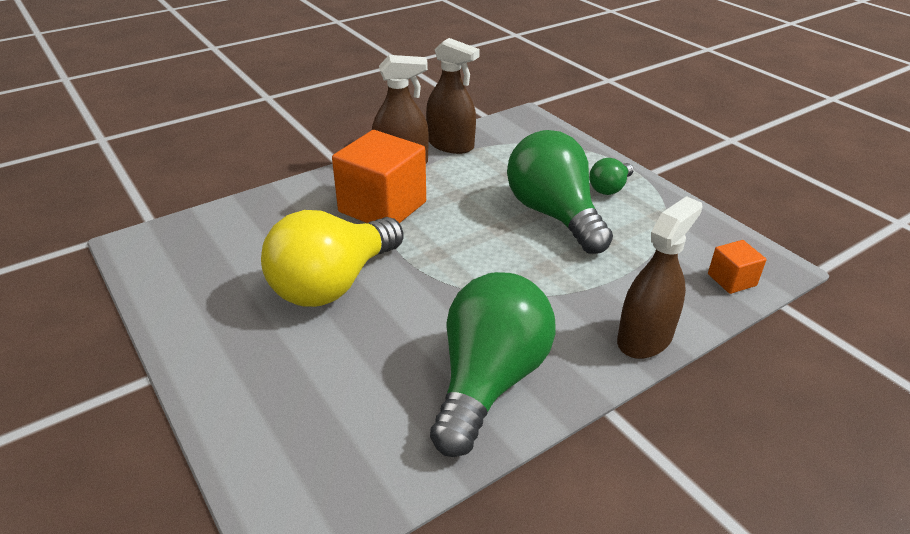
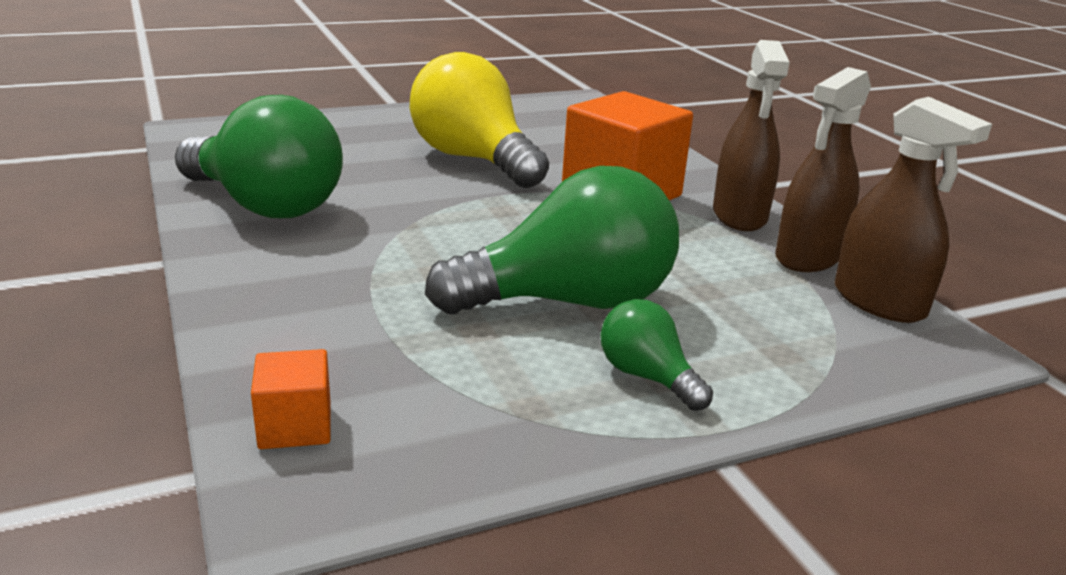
camera: 100 degrees right, 10 degrees down
brown spray bottle [617,196,702,359] -> brown spray bottle moved to [835,97,992,323]

